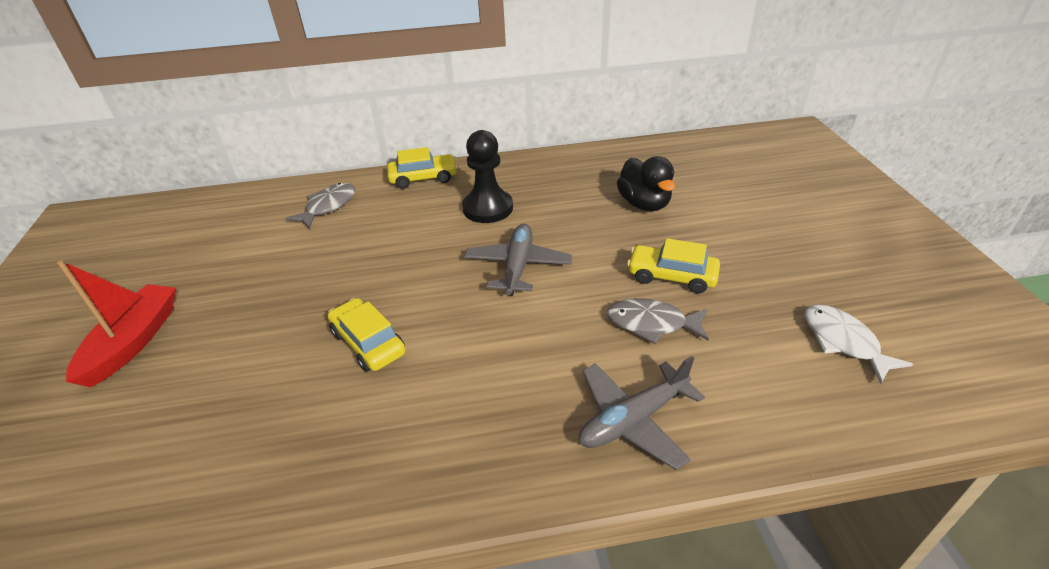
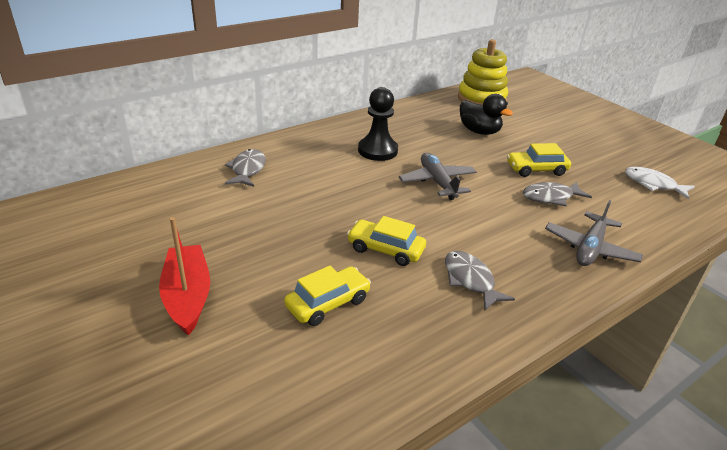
camera: 30 degrees left, 5 degrees down
yellow car [387,147,458,189] -> yellow car moved to [284,266,371,326]
none -> grey fish [445,251,515,311]
none -> yellow stacking toy [458,39,508,105]

